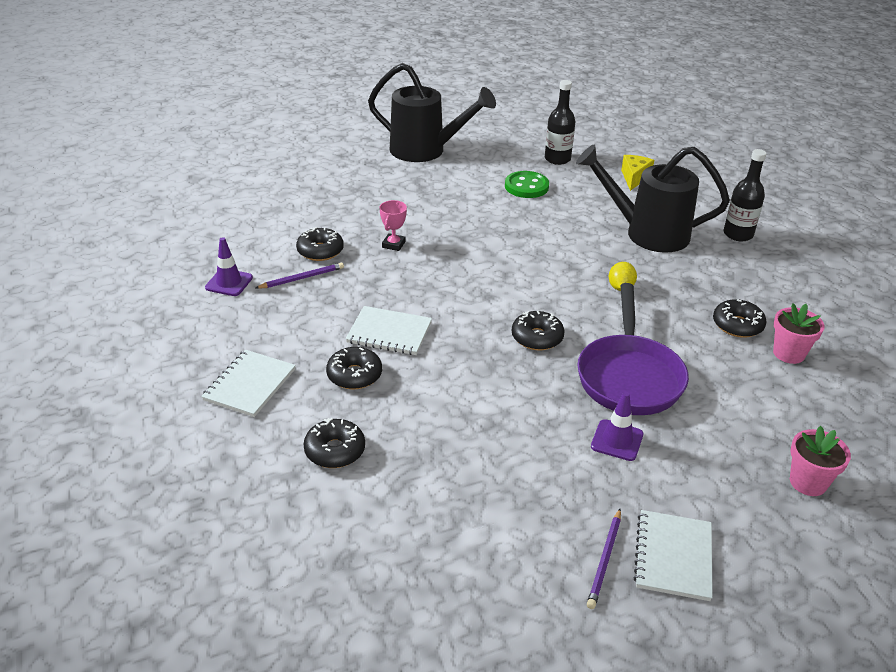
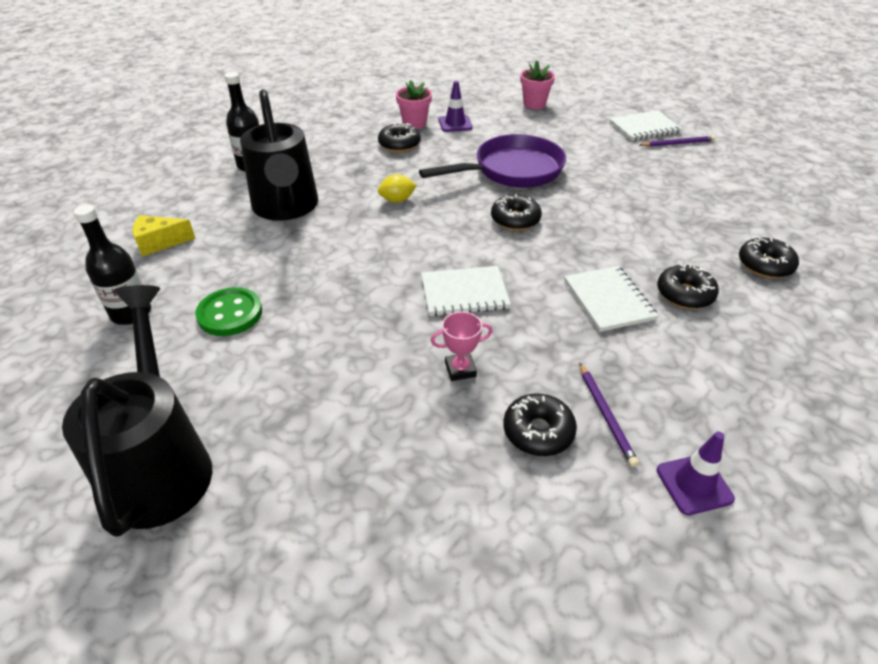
camera: 120 degrees left, 5 degrees up
white notebook [201,350,296,417] -> white notebook moved to [421,266,511,316]
purple pencil [256,263,344,289] -> purple pencil turned 135 degrees counterclockwise [580,363,639,467]
purple traffic cone [591,392,643,461] -> purple traffic cone moved to [438,81,473,132]

